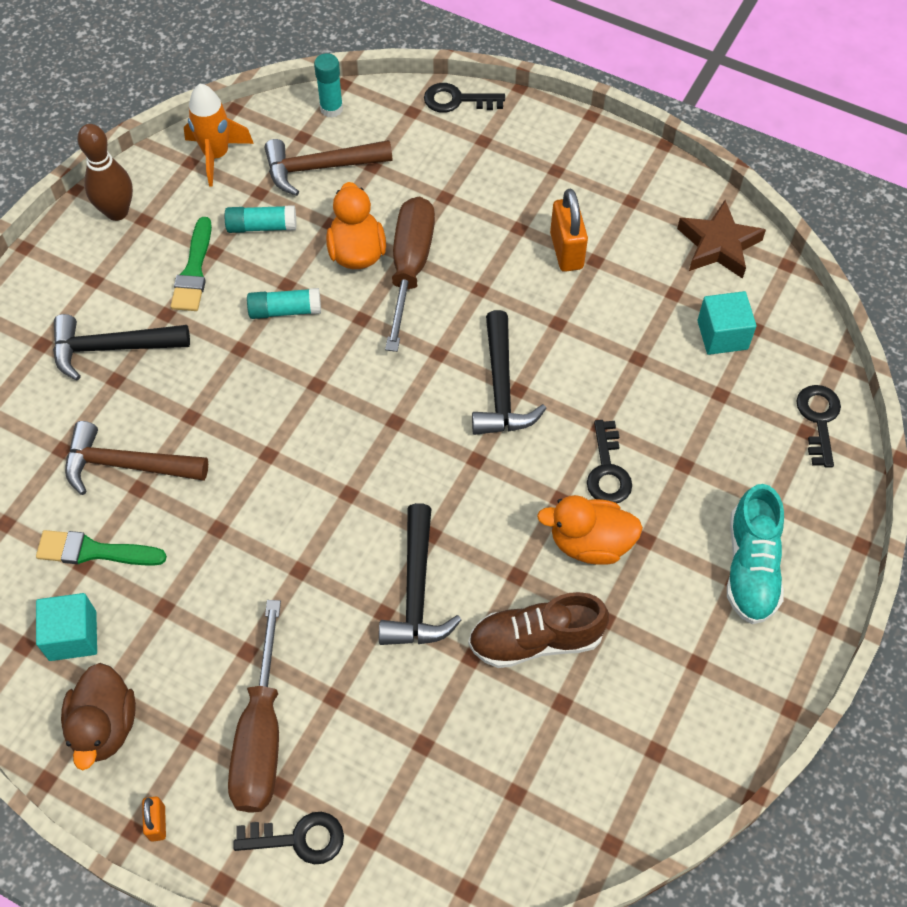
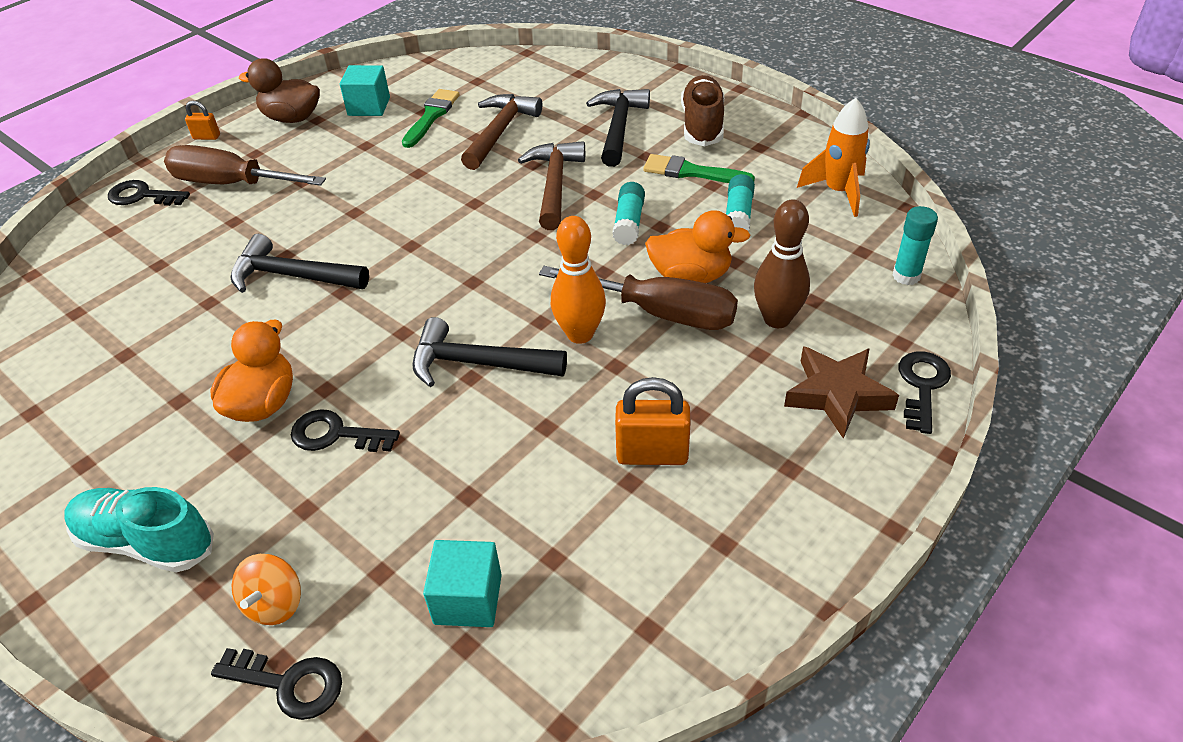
camera: 105 degrees right, 15 degrees down
brown bowling pin [77,124,133,221] -> brown bowling pin moved to [754,199,810,328]
black key [234,812,344,864] -> black key turned 90 degrees clockwise [108,180,190,206]
brown hammer [265,139,392,196] -> brown hammer moved to [518,141,585,230]
brown shoe [468,592,609,668] -> brown shoe moved to [681,75,724,147]
brown star [677,200,766,279] -> brown star moved to [784,346,899,439]
none -> orange spinning top [232,554,301,625]
none -> orange bowling pin [551,216,606,344]

